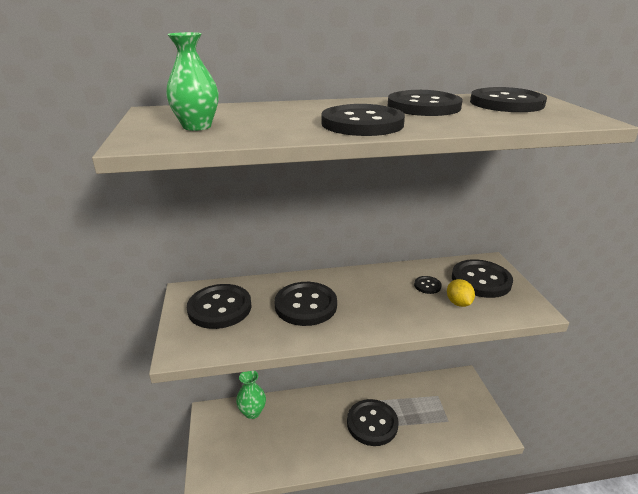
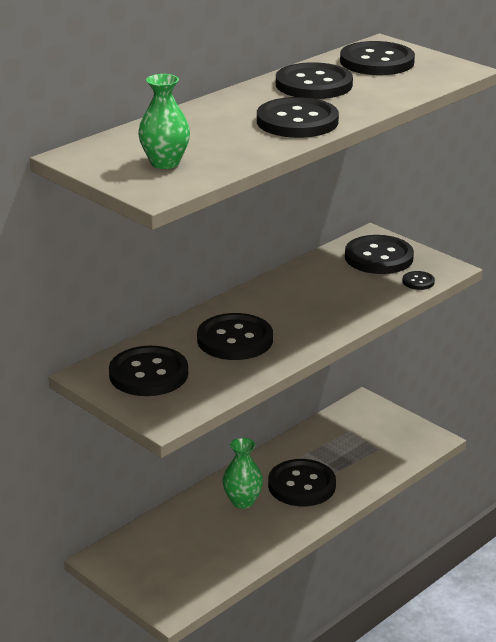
camera: 35 degrees left, 0 degrees up
green vase [236,371,266,419] -> green vase moved to [223,438,263,509]
black button [414,276,442,294] -> black button moved to [402,271,435,290]
yellow lemon [447,279,475,307] -> none

